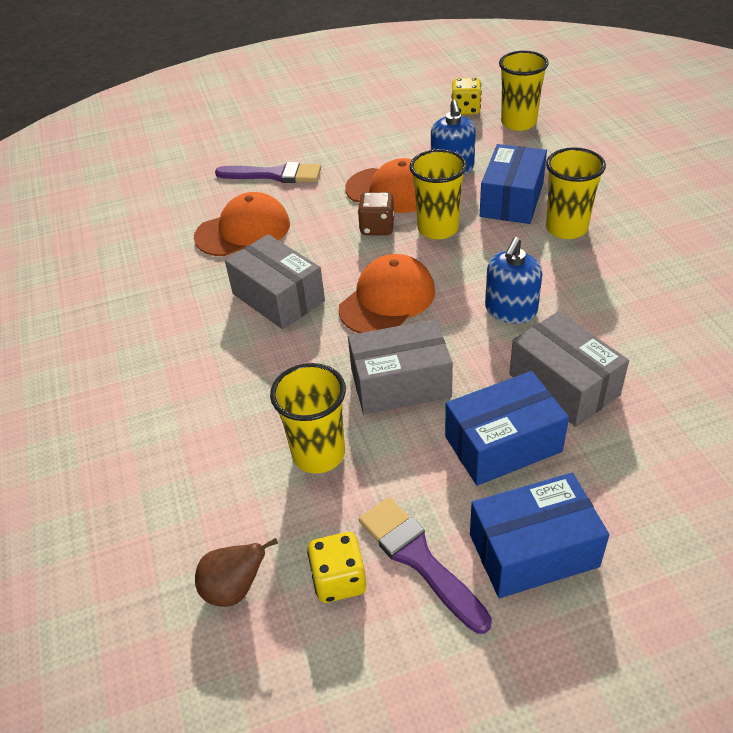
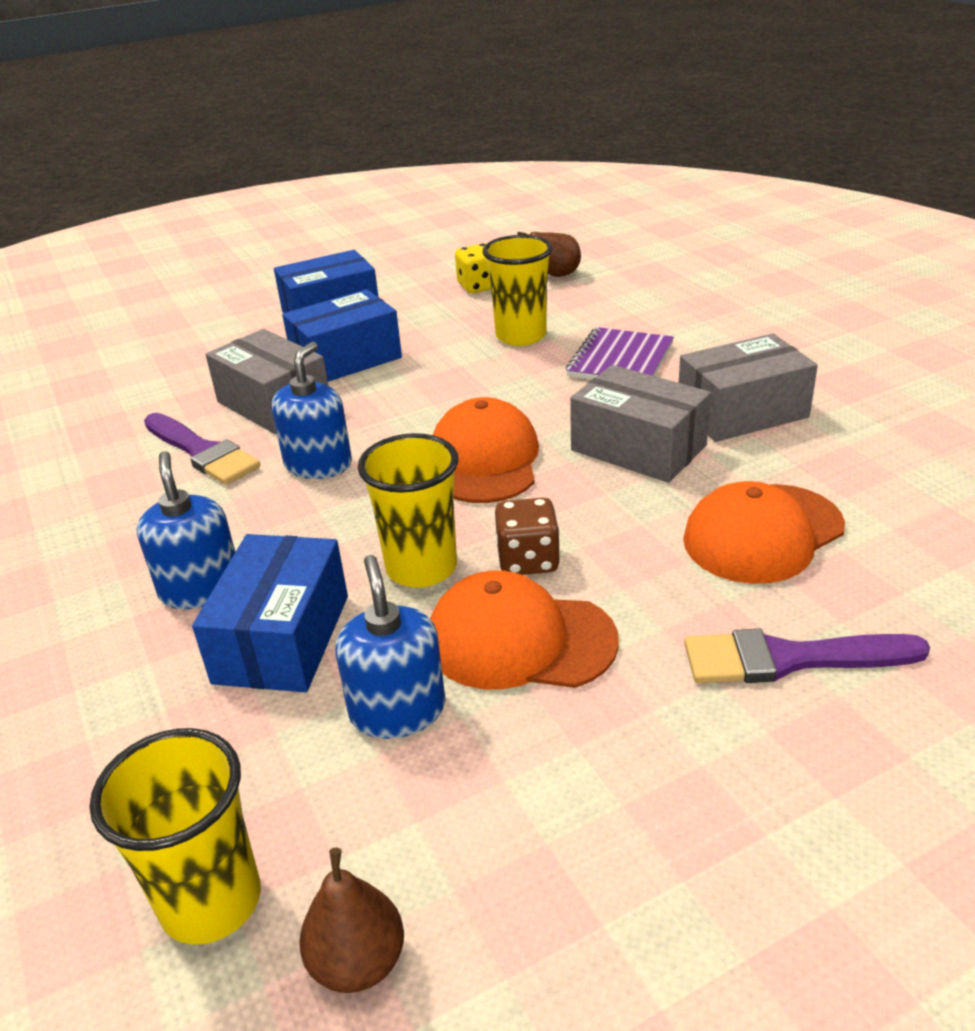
camera: 170 degrees right, 10 degrees down
orange cap [339,254,435,333] -> orange cap turned 150 degrees clockwise [433,397,539,503]
grey box [348,319,453,415] -> grey box moved to [679,334,818,442]
purple brush [359,497,492,634] -> purple brush moved to [144,413,260,485]
yellow dice [451,78,482,115] -> brown pear [299,848,404,993]
yellow cup [546,147,606,239] -> blue soap dispenser [137,451,235,609]
none -> purple notebook [566,327,674,380]

